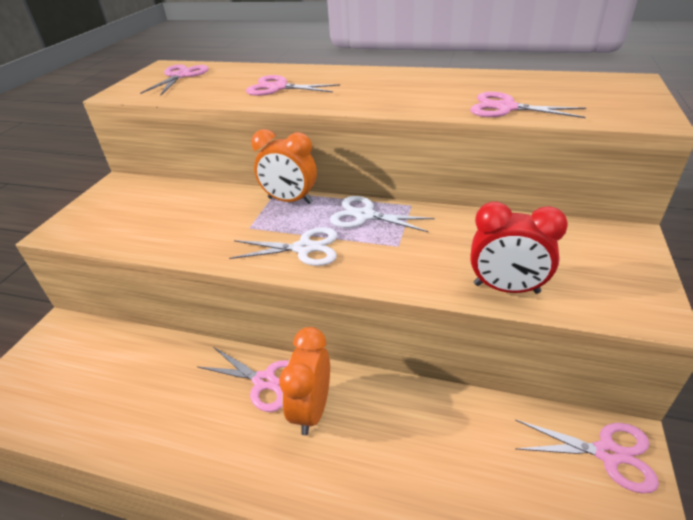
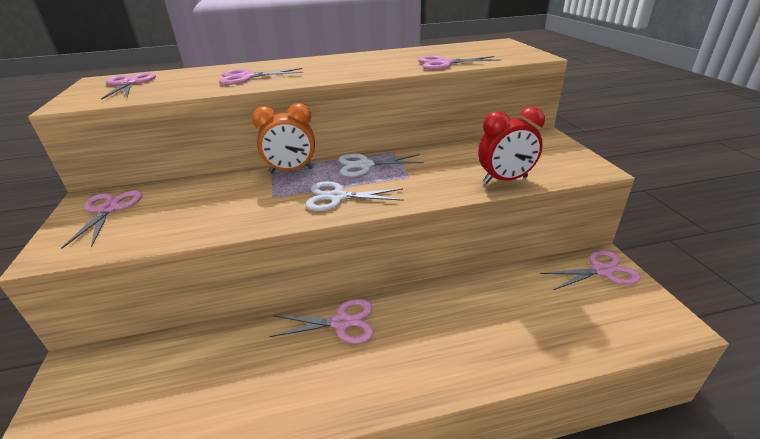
camera: 30 degrees left, 5 degrees down
white scissors [229,227,337,266] -> white scissors turned 150 degrees counterclockwise [305,181,403,211]
orange clock [279,327,330,435] -> none
none -> pink scissors [61,190,142,249]

